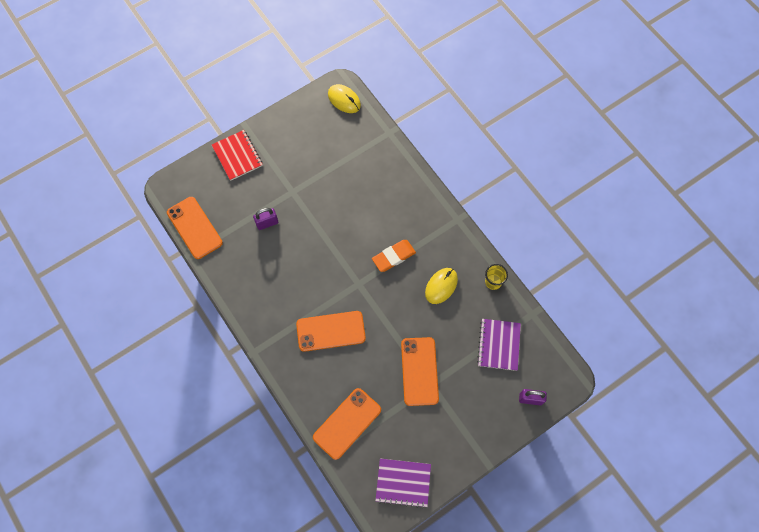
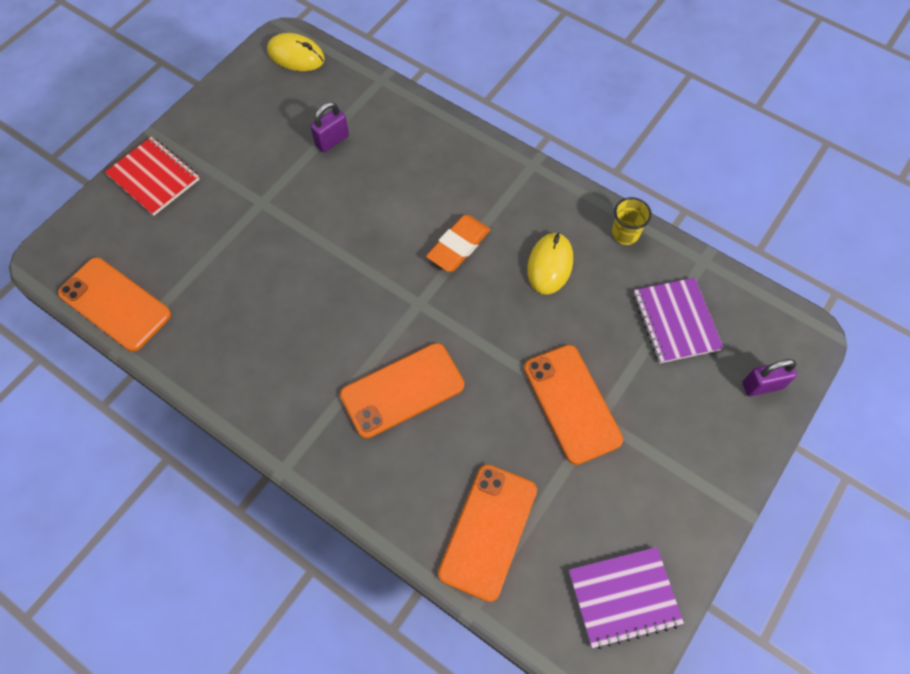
camera: 20 degrees left, 5 degrees down
purple padlock [253,208,278,230] -> purple padlock moved to [310,102,349,152]

